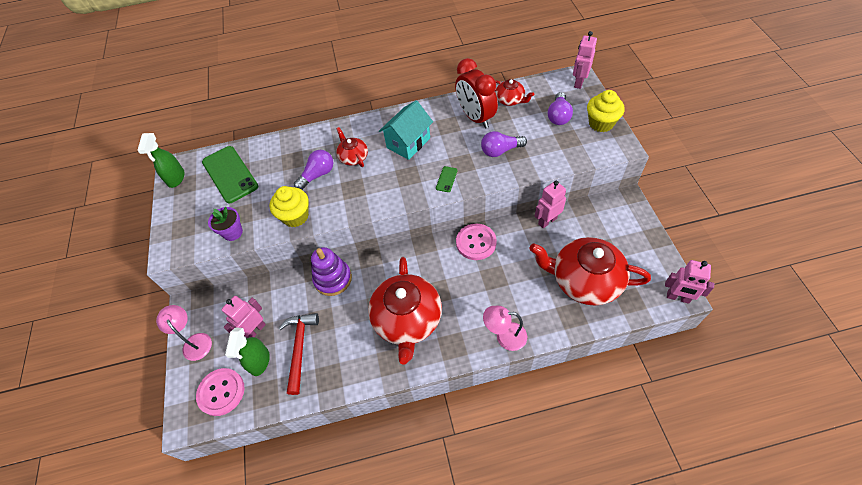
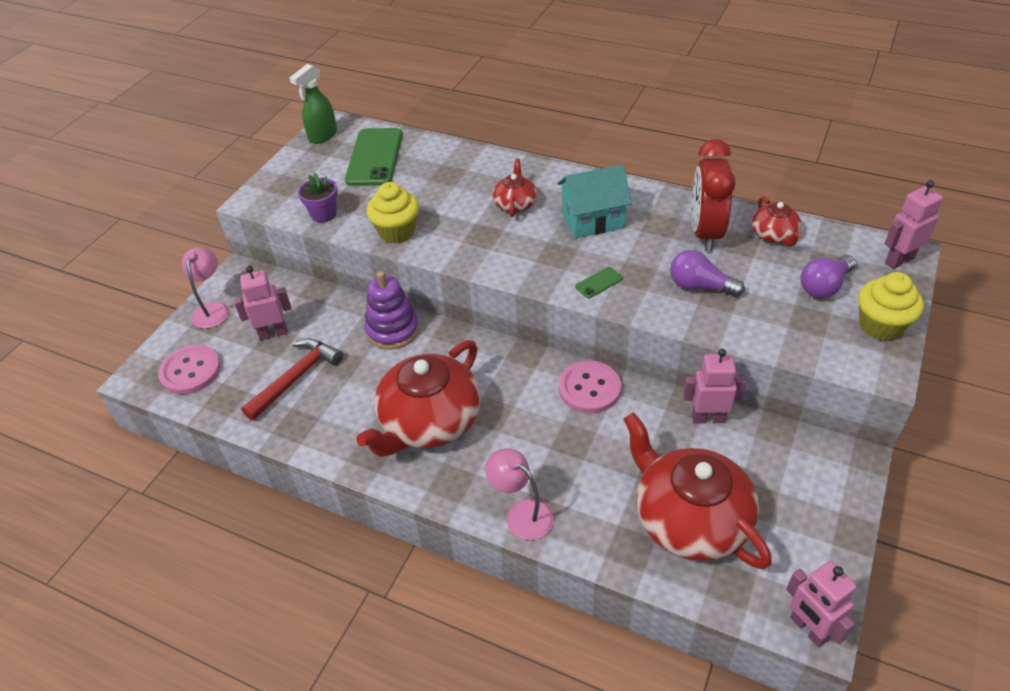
camera: 35 degrees right, 10 degrees down
green spray bottle [225,328,270,376] -> none
purple light bulb [294,150,334,190] -> none

